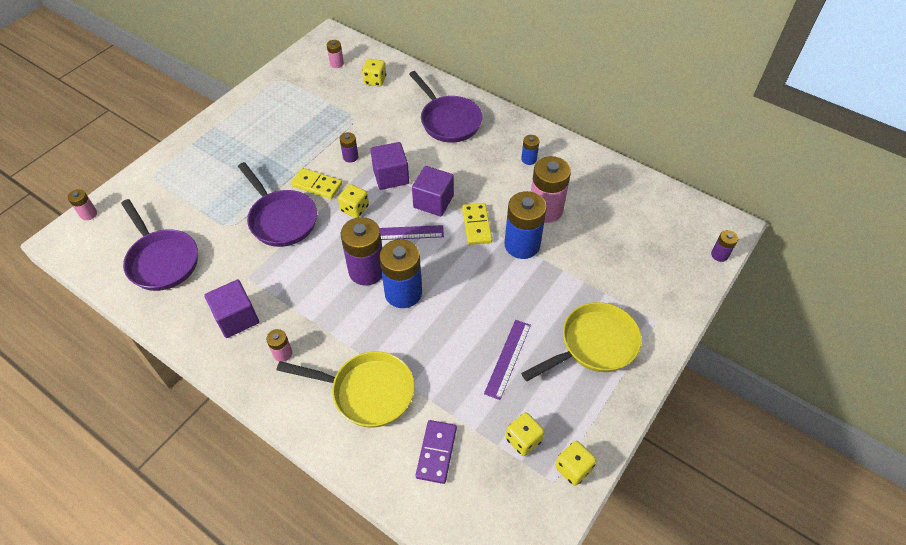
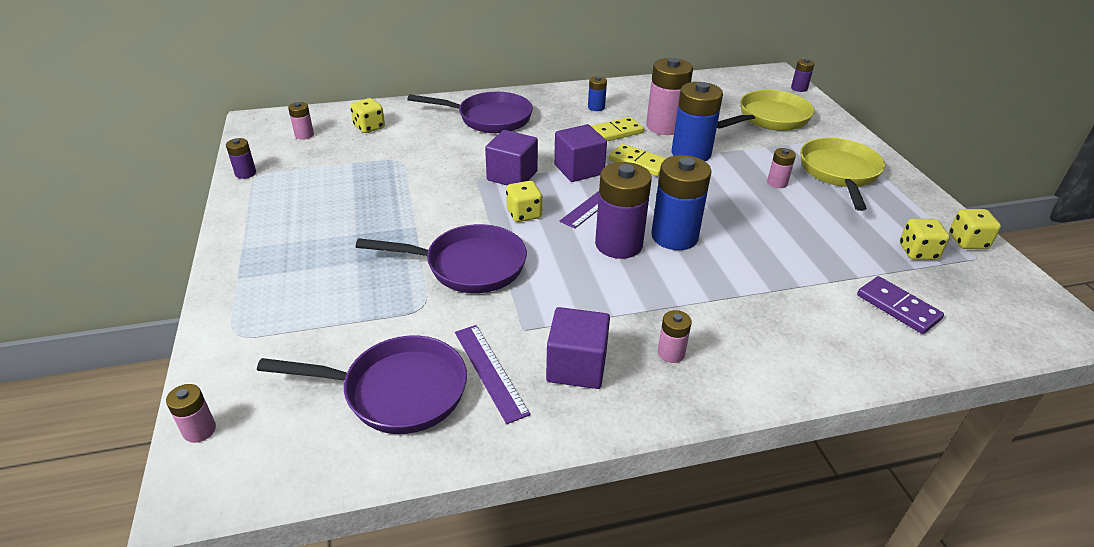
camera: 50 degrees left, 15 degrees down
yellow pan [276,351,414,428] -> yellow pan moved to [717,90,814,131]
yellow domino [291,168,342,199] -> yellow domino moved to [591,117,644,141]
purple battery [340,132,358,163] -> purple battery moved to [226,138,256,179]
purple ruler [484,320,531,400] -> purple ruler moved to [455,325,531,424]
none -> pink battery [767,148,796,188]

